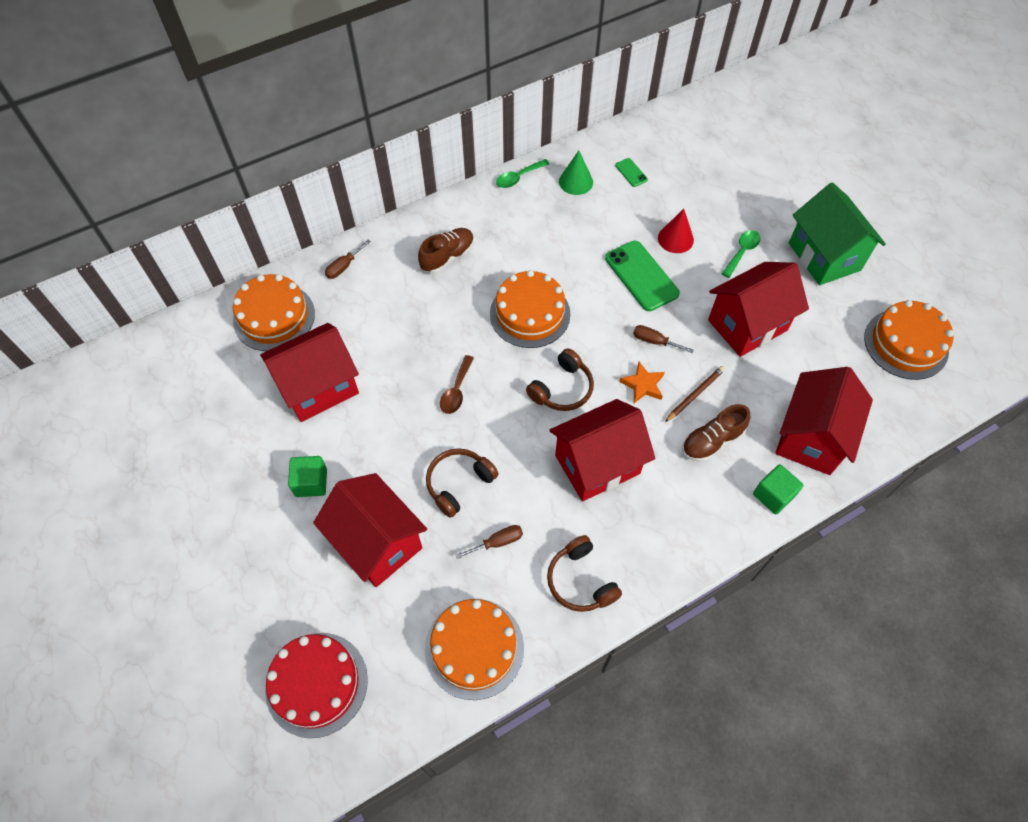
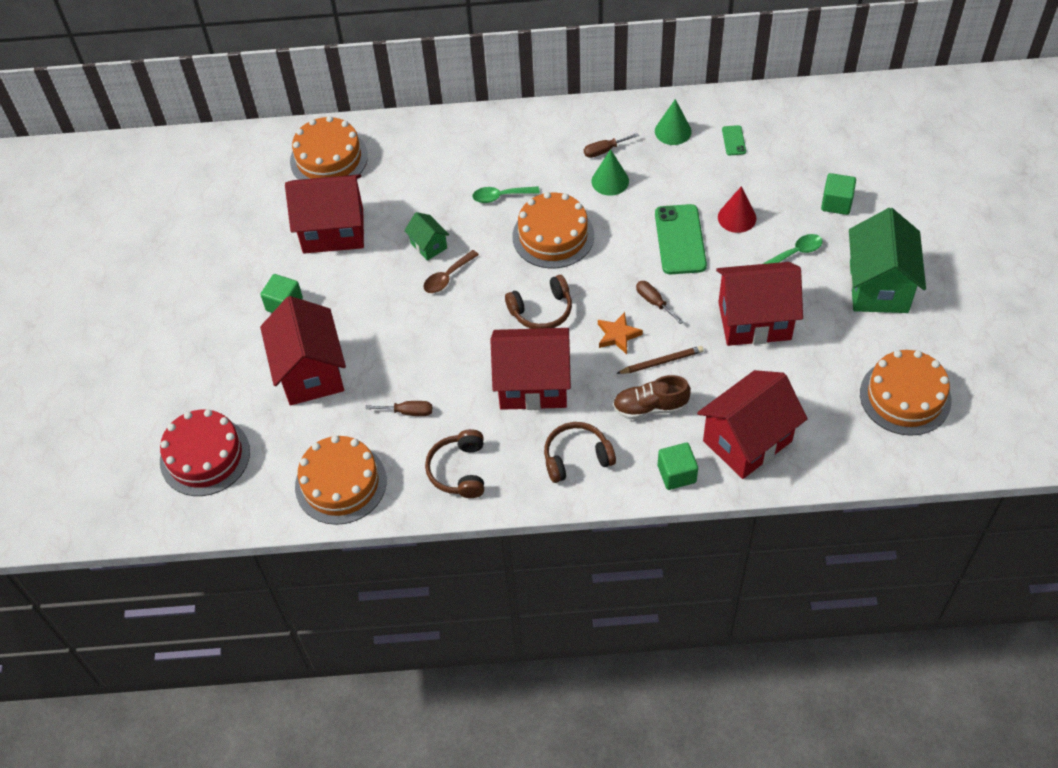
camera: 30 degrees right, 5 degrees down
brown screwdriver [325,240,371,279] -> brown screwdriver moved to [584,133,639,158]
brown shoe [418,228,474,274] -> none
brown headphones [426,448,499,518] -> brown headphones moved to [544,422,616,483]
green spoon [496,159,549,188] -> green spoon moved to [472,186,540,203]
none -> green house [404,212,449,261]
none -> green cone [592,149,629,196]
none -> green cube [821,173,856,215]

